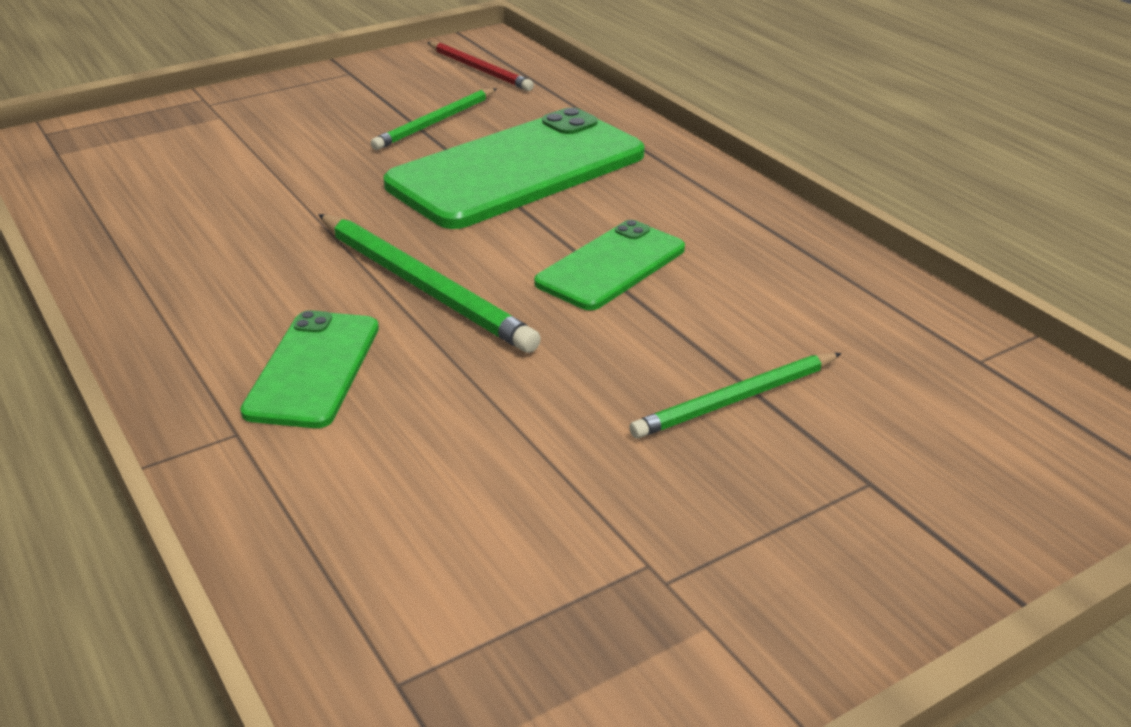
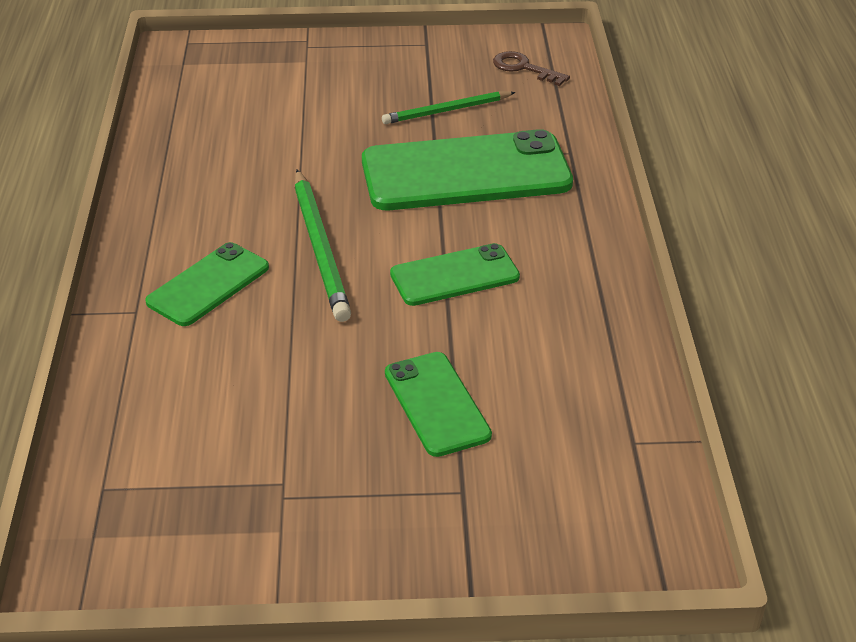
camera: 30 degrees right, 5 degrees up
red pencil [427,42,534,91] -> brown key [493,51,570,86]
green pencil [629,353,842,439] -> green phone [385,352,492,457]

